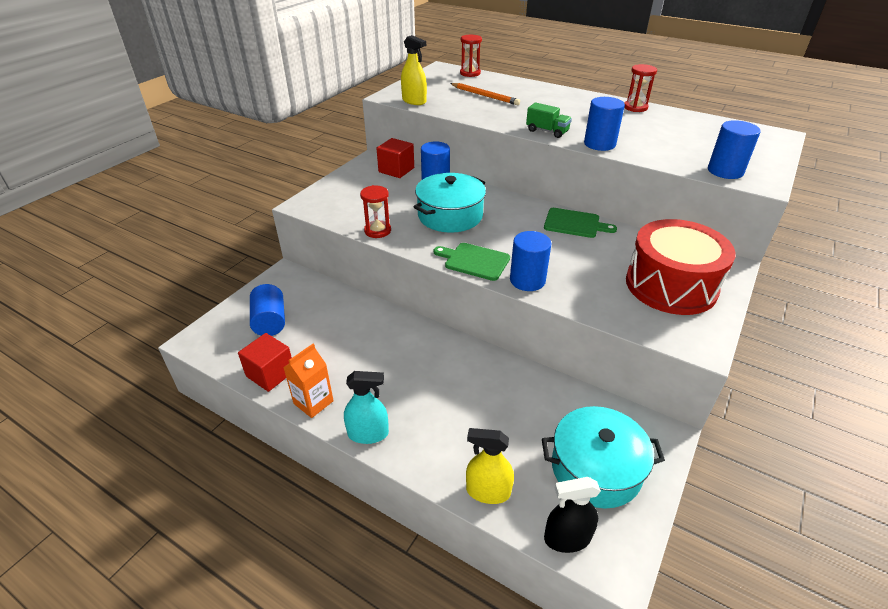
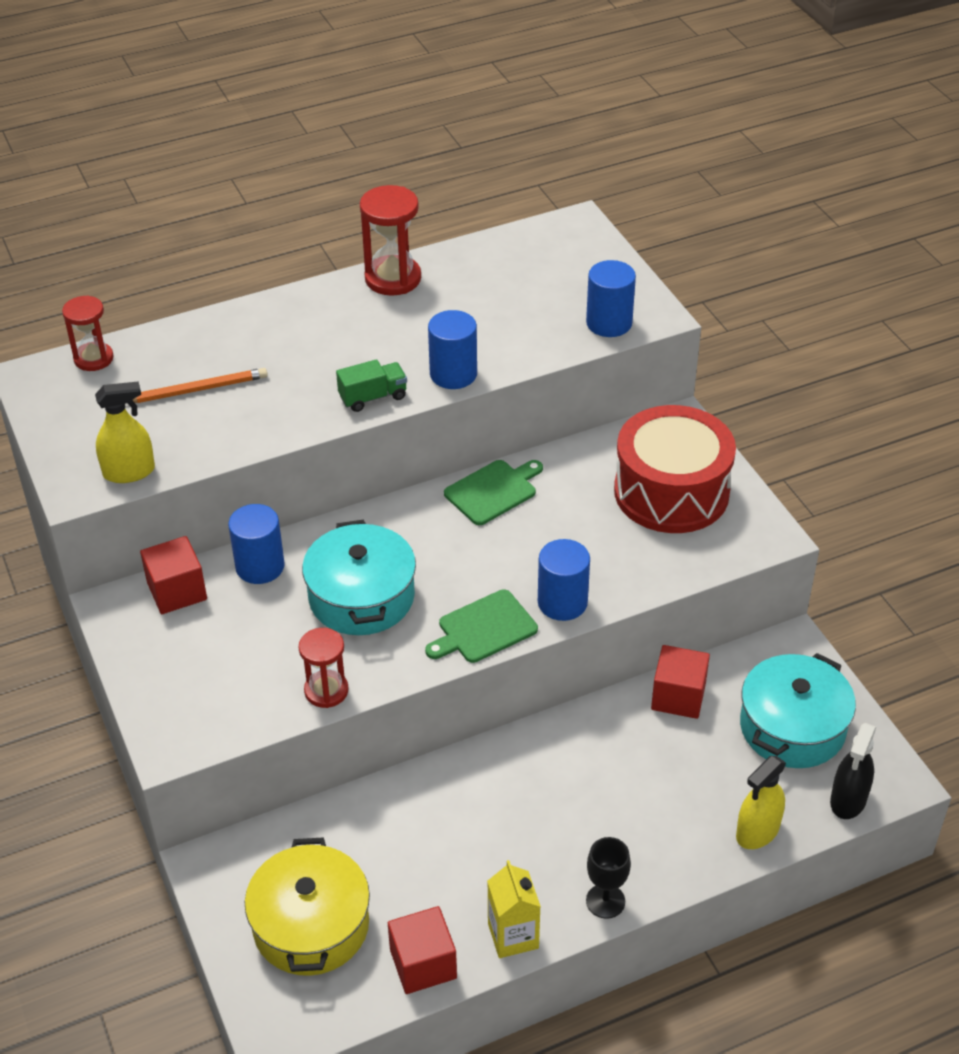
camera: 55 degrees left, 5 degrees up
blue cylinder [250,284,285,336] -> yellow pot [245,838,370,976]
orange carton [283,344,334,418] -> yellow carton [487,860,541,958]
turquoise spray bottle [344,371,389,444] -> black goblet [586,837,631,919]
red hourglass [624,64,657,112] -> red hourglass [360,185,421,296], size x1.51
none -> red cube [651,645,710,719]

